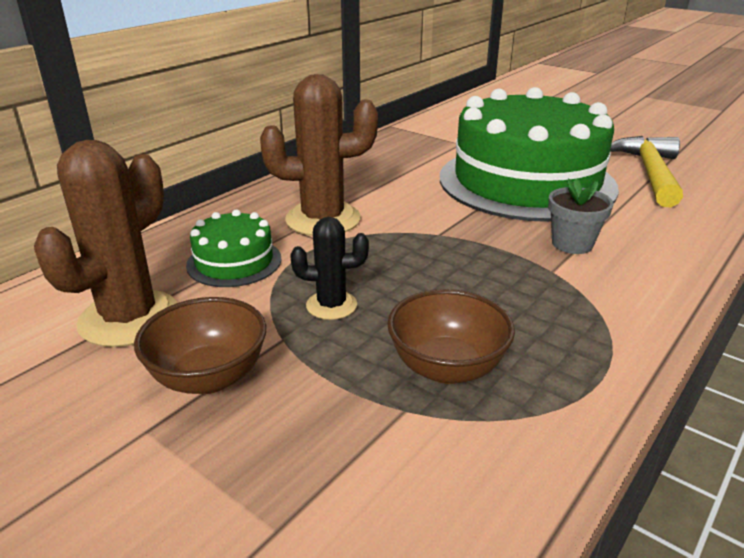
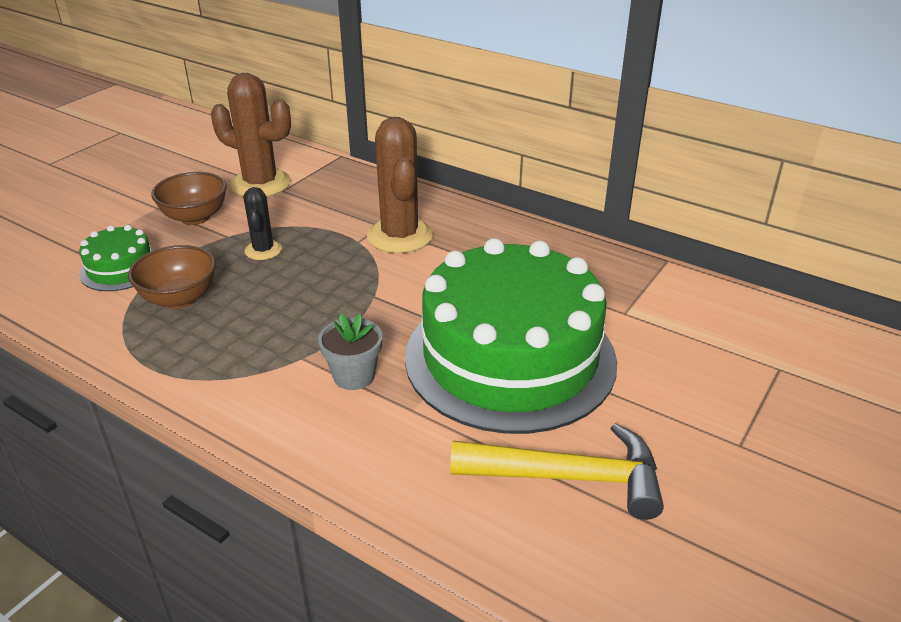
camera: 85 degrees right, 5 degrees up
green cake [186,209,282,287] -> green cake moved to [79,225,152,291]

